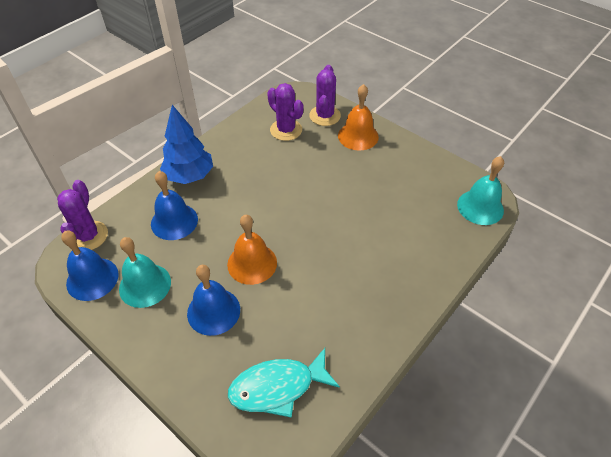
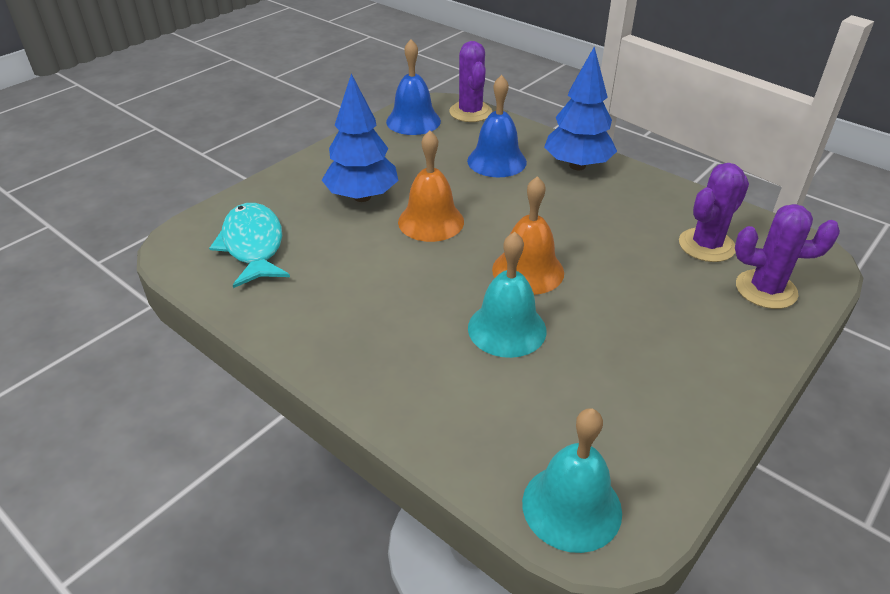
camera: 90 degrees right, 10 degrees down
purple cactus [57,180,108,250] -> purple cactus turned 75 degrees clockwise [449,41,492,122]
turquoise bell [119,237,171,308] -> turquoise bell moved to [468,232,546,358]
blue bell [187,265,240,336] -> blue tree [322,74,398,202]
orange bell [338,84,379,150] -> orange bell moved to [492,176,564,295]

